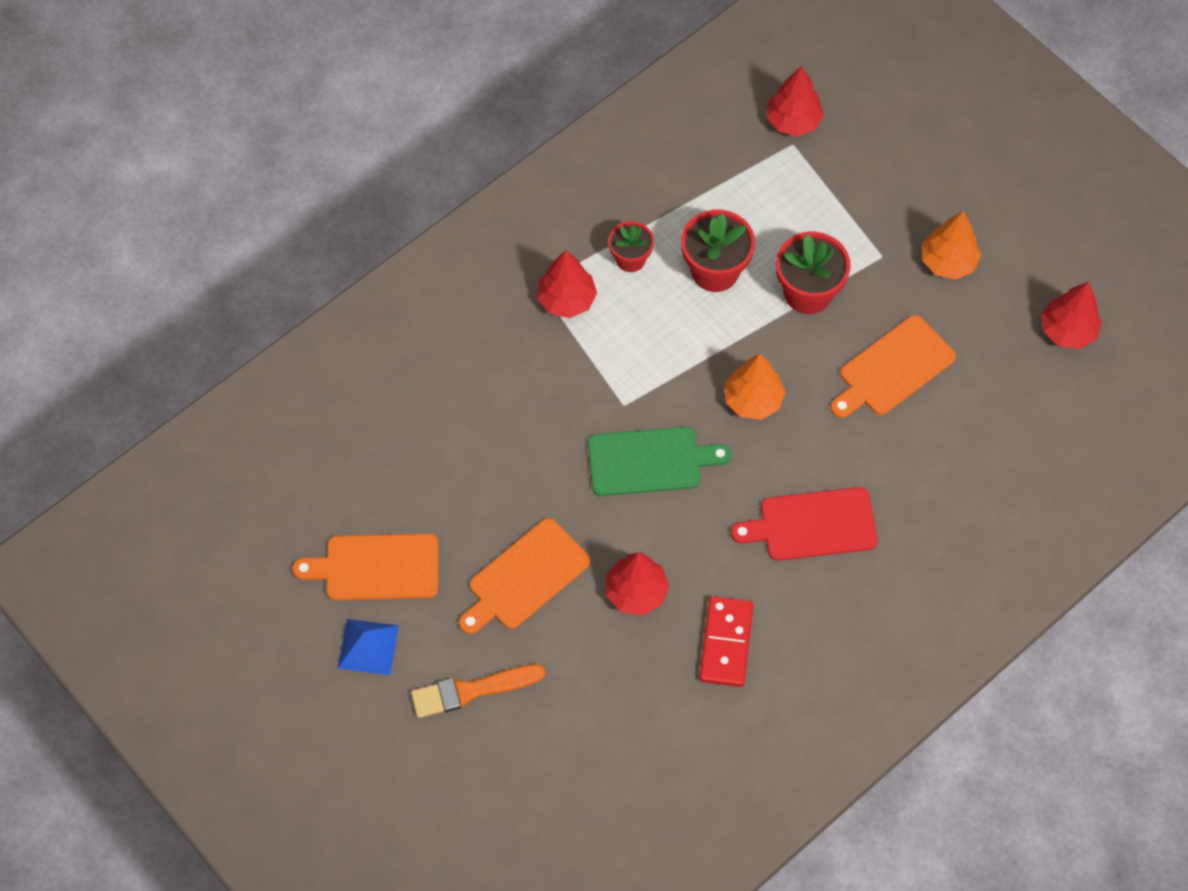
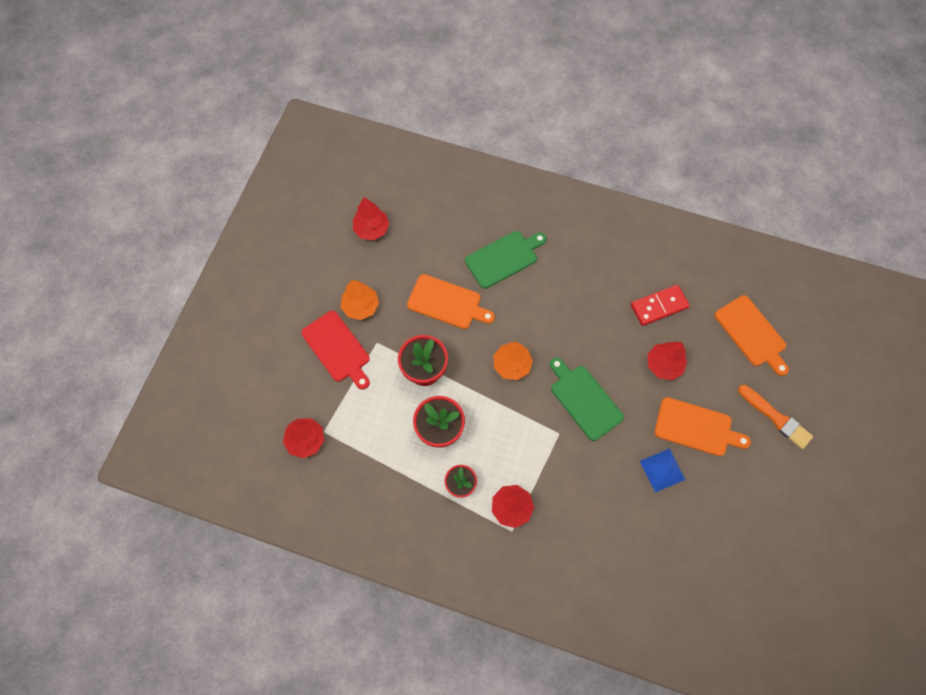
camera: 120 degrees left, 5 degrees up
orange cutting board [293,533,438,601] -> orange cutting board moved to [715,295,789,376]
blue pyramid [338,619,399,675] -> blue pyramid moved to [640,448,686,493]
red cutting board [731,487,878,561] -> red cutting board moved to [301,311,370,390]
none -> green cutting board [465,231,547,289]

